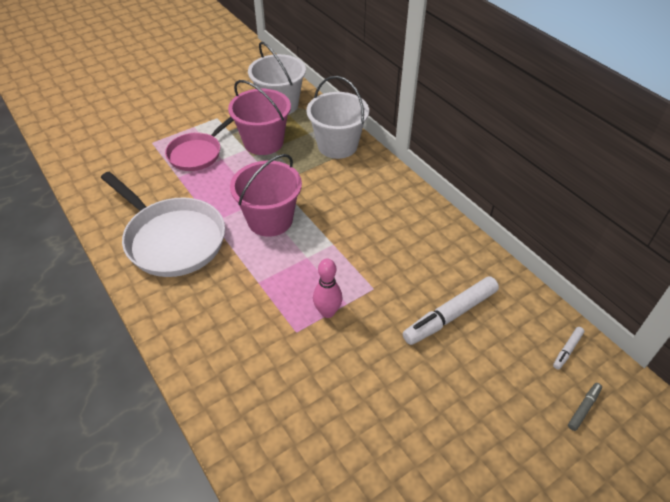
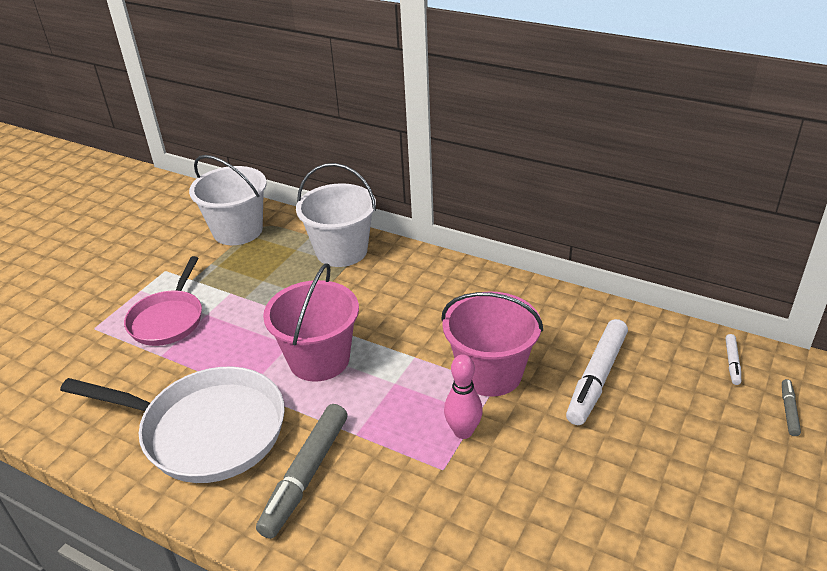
camera: 25 degrees left, 10 degrees down
pink bucket [228,80,291,155] -> pink bucket moved to [441,292,543,397]
none -> grey marker [256,404,348,539]

